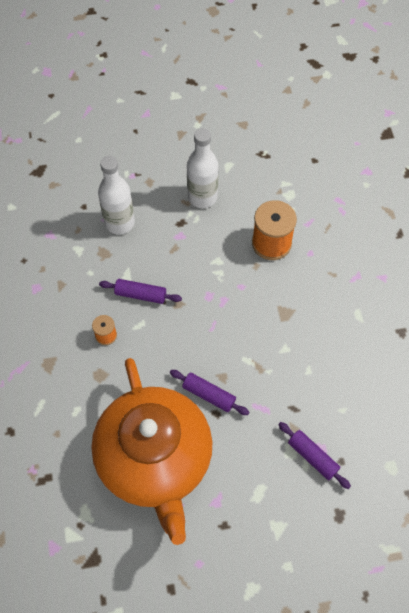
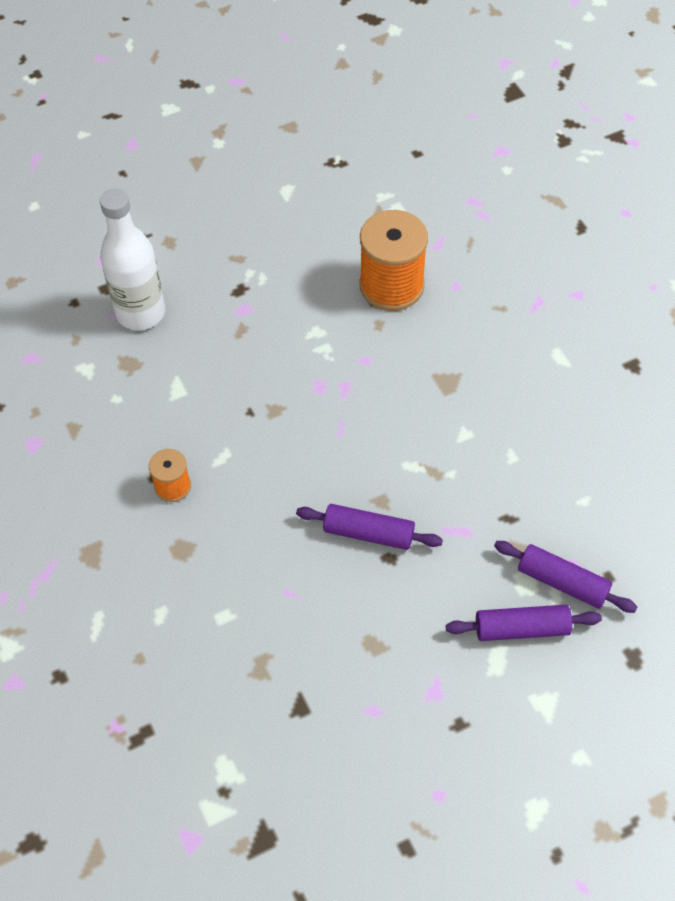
camera: 15 degrees left, 5 degrees down
orange teapot [91,358,212,545] -> none
purple rolling pin [99,279,182,304] -> purple rolling pin moved to [446,605,602,641]
white bottle [187,128,219,208] -> none

